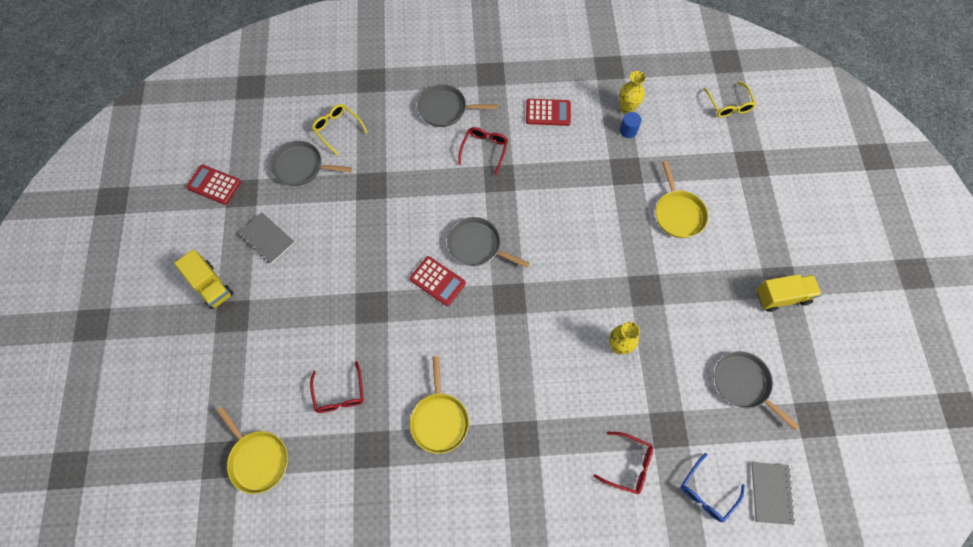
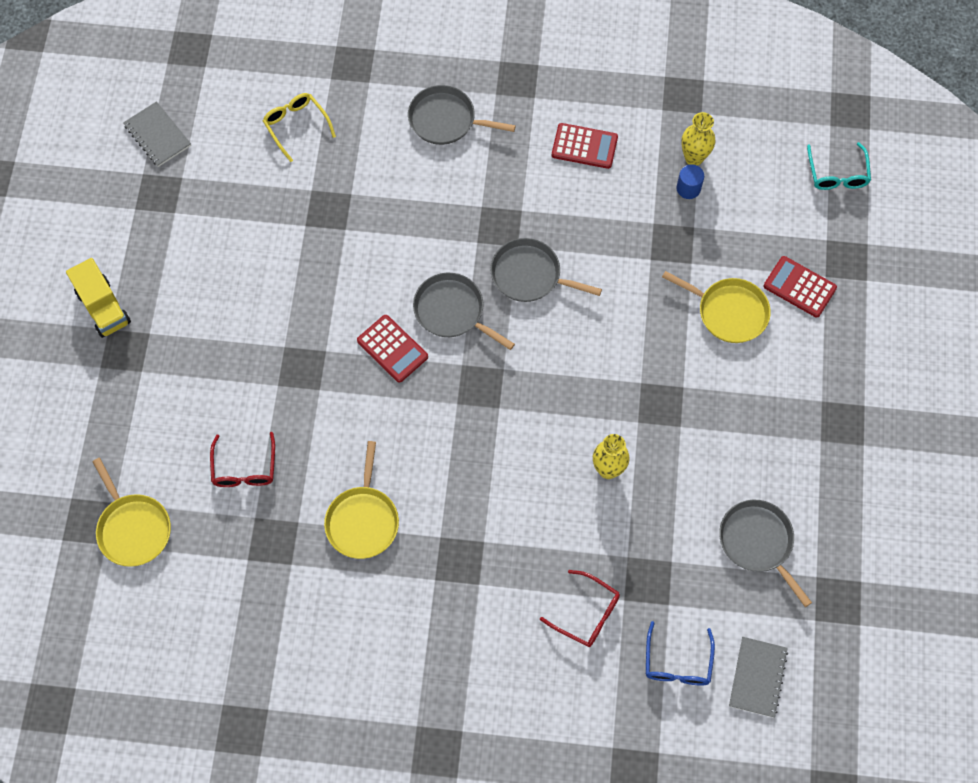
camera: 10 degrees right, 0 degrees up
red calculator [186,164,241,205] -> red calculator moved to [764,256,837,318]
grey notebook [238,212,295,264] -> grey notebook moved to [123,101,191,167]
grey pan [270,141,352,186] -> grey pan moved to [490,238,602,302]
red glasses [458,127,508,175] -> none
yellow pan [656,161,708,238] -> yellow pan turned 60 degrees counterclockwise [662,271,771,343]
blue glasses [681,453,745,522] -> blue glasses turned 45 degrees counterclockwise [646,621,715,686]
yellow glasses [704,81,756,117] -> turquoise glasses [807,142,871,190]
yellow truck [757,274,822,312] -> none

